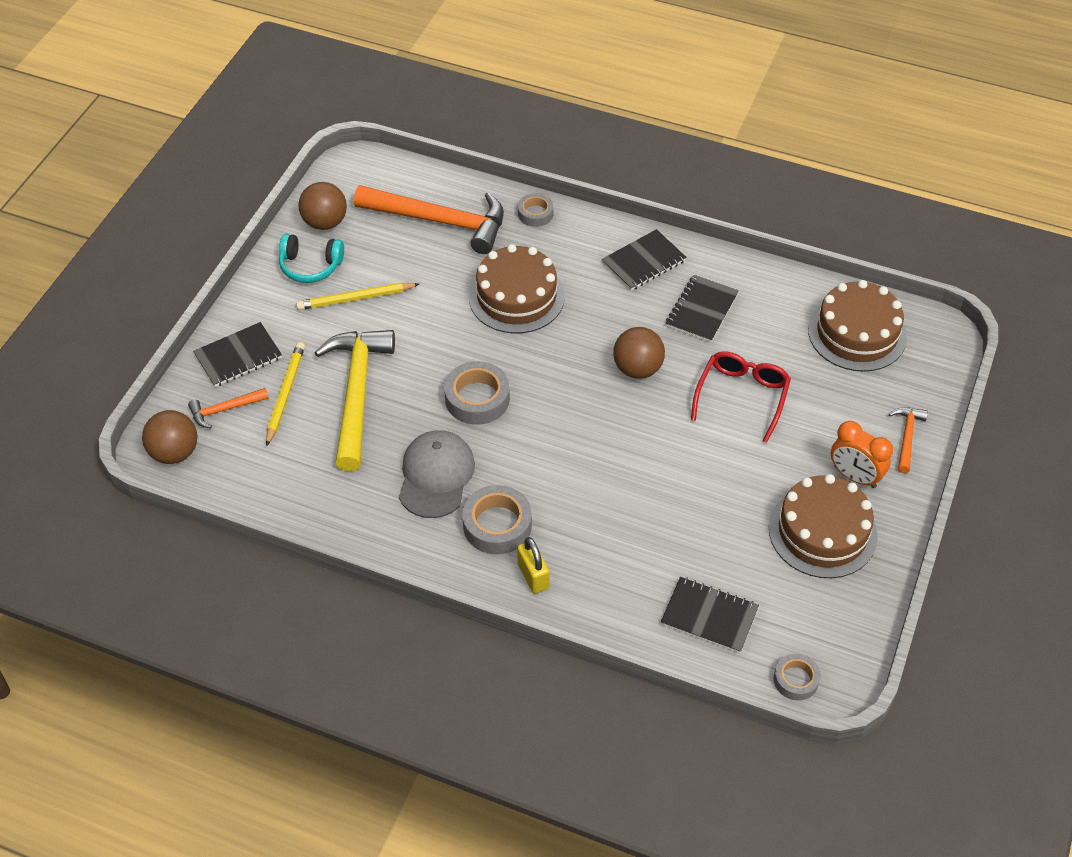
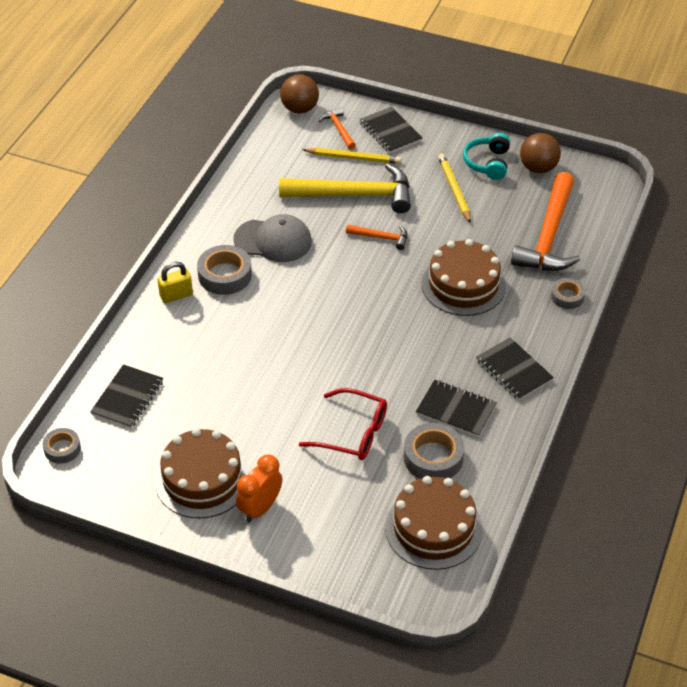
camera: 90 degrees right, 5 degrees down
grey tape [444,361,510,425] -> grey tape moved to [404,423,464,479]
brown ball [613,327,665,379] -> none
orange hammer [889,407,928,473] -> orange hammer moved to [346,224,407,250]

